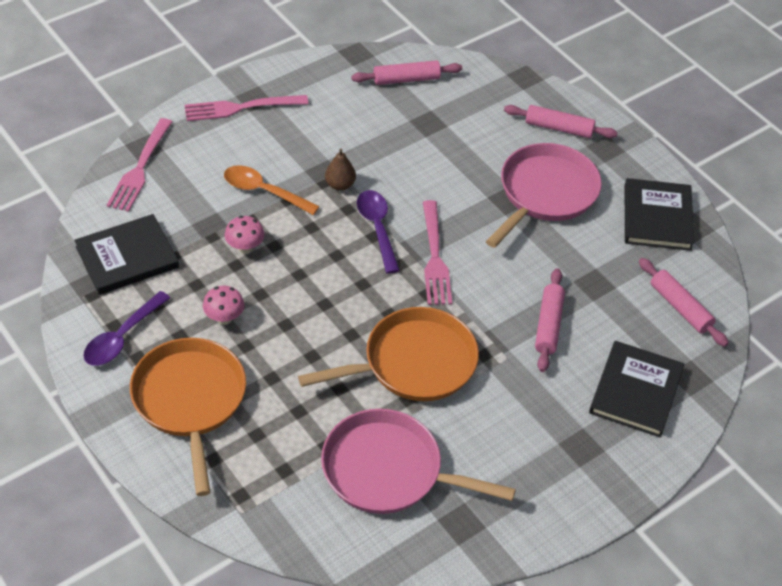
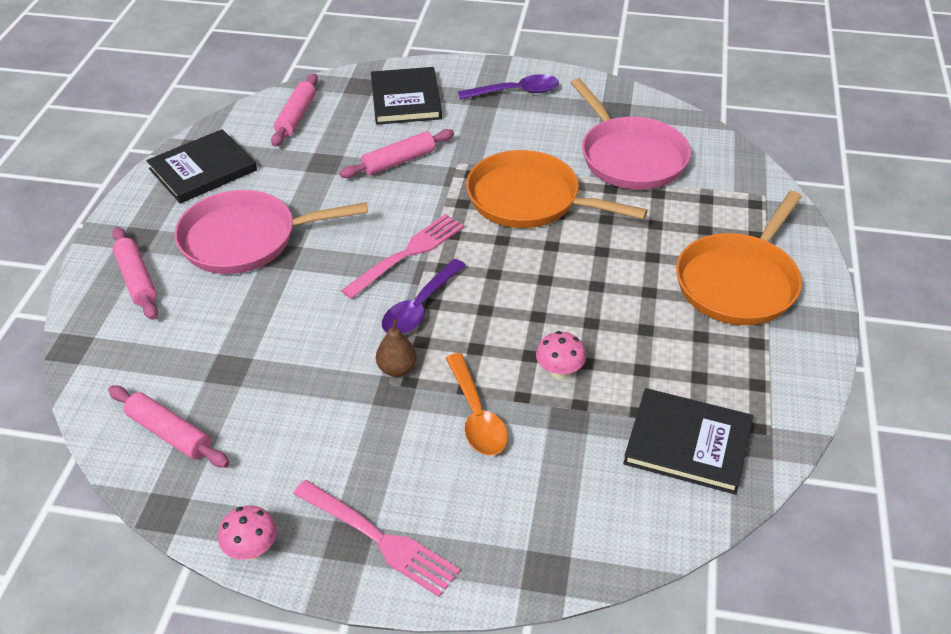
camera: 130 degrees left, 5 degrees down
purple spoon [84,291,170,366] -> purple spoon moved to [458,74,559,100]
pink fork [107,118,172,212] -> none
pink mushroom [203,286,244,325] -> pink mushroom moved to [218,505,277,560]
black book [589,341,685,438] -> black book turned 75 degrees counterclockwise [371,67,442,125]

